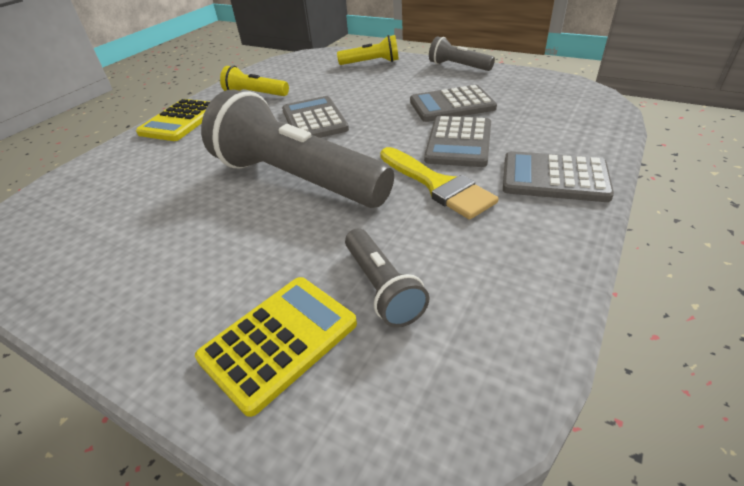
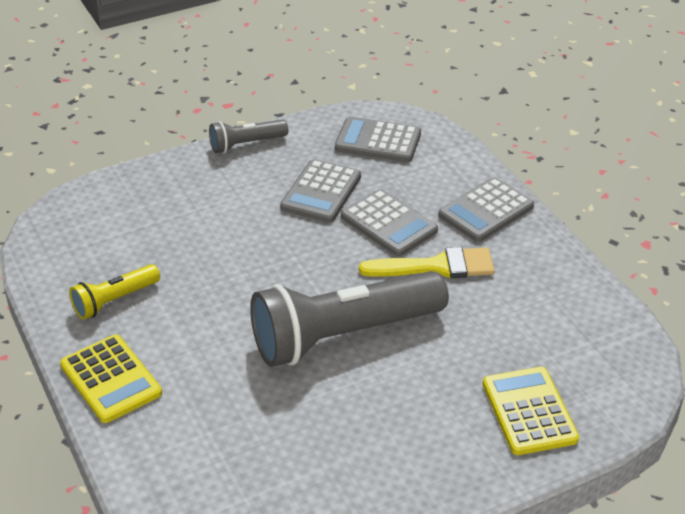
camera: 60 degrees left, 0 degrees up
grey calculator [282,96,349,138] -> grey calculator moved to [335,117,421,162]
yellow flashlight [337,35,399,65] -> none
grey flashlight [345,229,429,328] -> none

